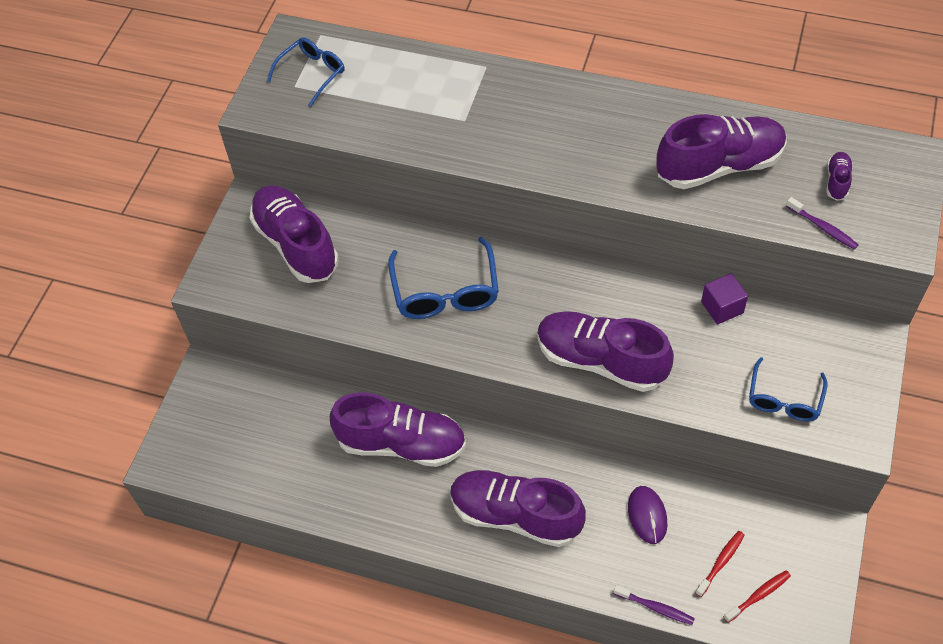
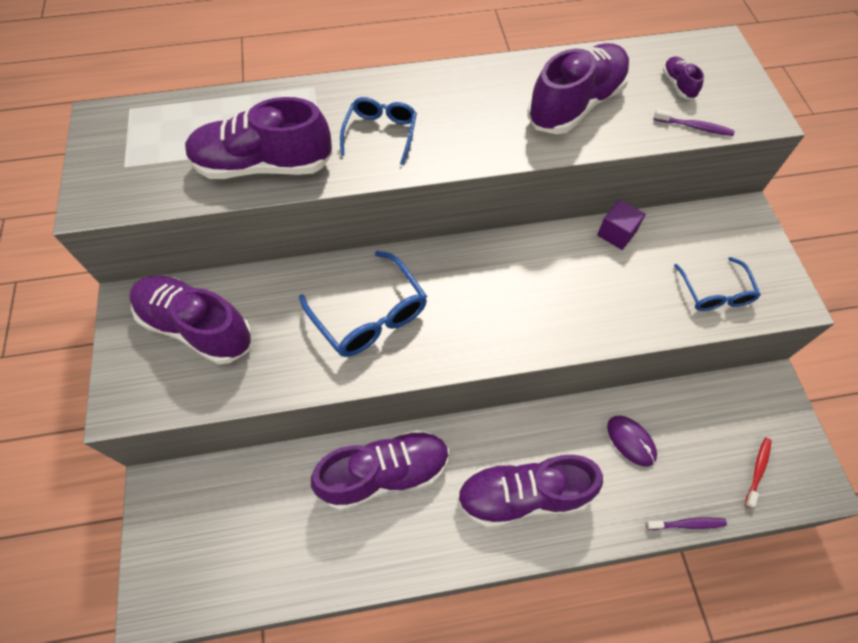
camera: 30 degrees left, 5 degrees up
blue glasses [267,37,345,107] -> blue glasses moved to [340,97,417,165]
purple shoe [537,311,674,392] -> purple shoe moved to [185,97,332,179]
red toothbrush [695,531,744,597] -> none

